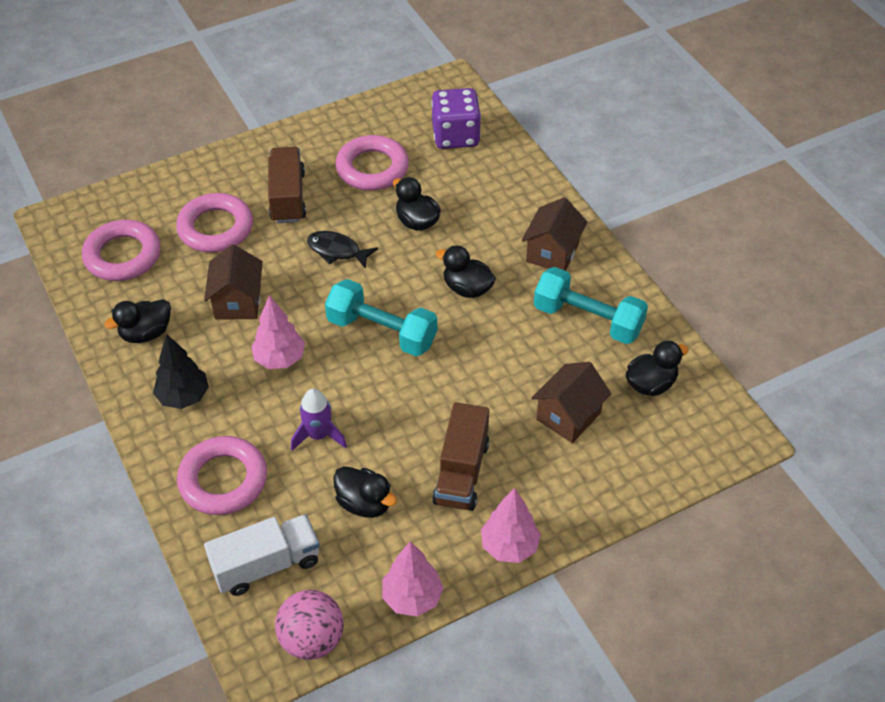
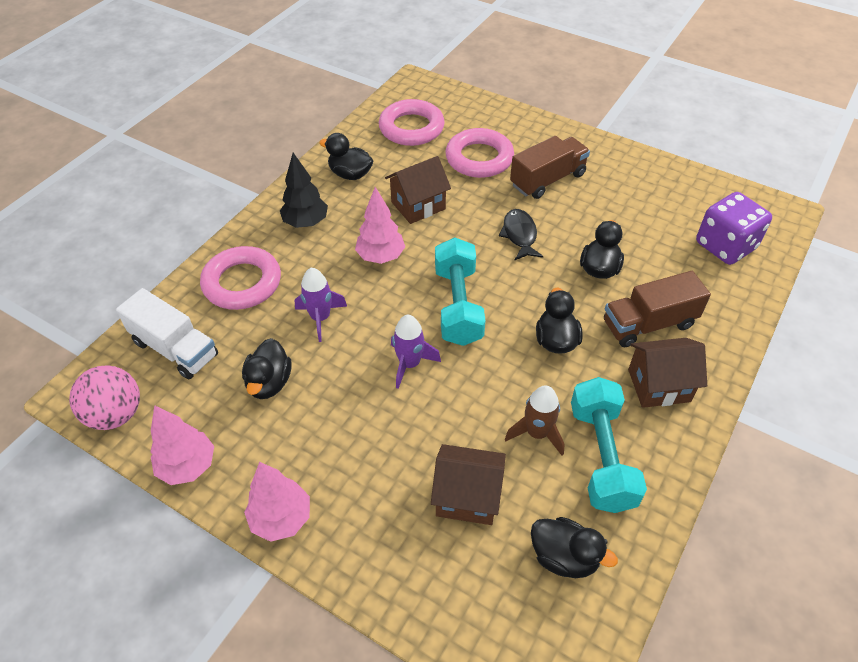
camera: 60 degrees right, 0 degrees up
pink ring [335,135,409,191] -> none
brown truck [432,402,489,511] -> brown truck moved to [604,271,711,347]
none -> purple rocket [391,315,441,389]
none -> brown rocket [505,386,564,456]

